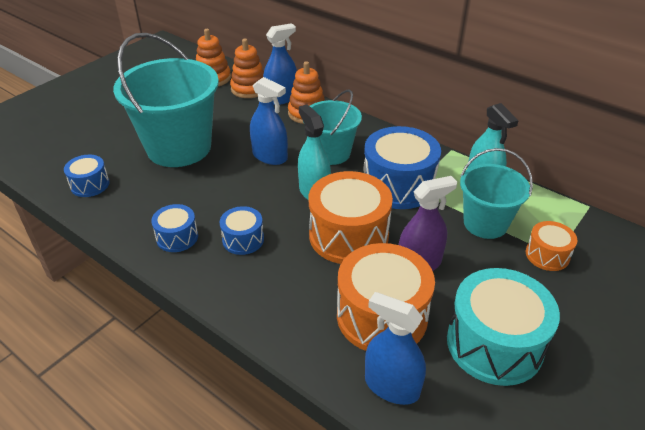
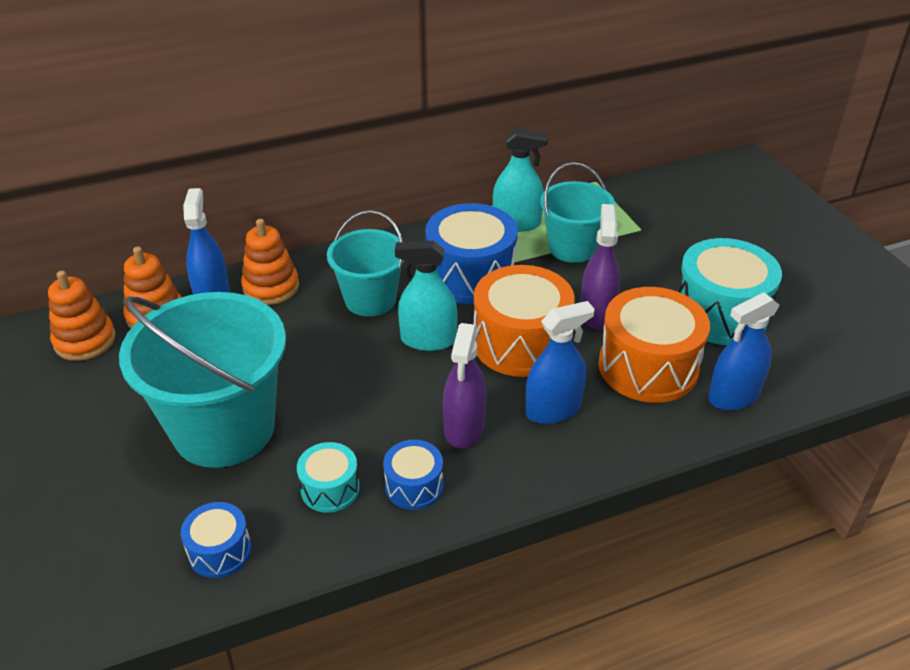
camera: 60 degrees left, 0 degrees up
blue drum [220,206,264,255] -> purple spray bottle [443,323,487,448]
blue spray bottle [250,77,288,165] -> blue spray bottle moved to [525,301,595,424]
orange drum [526,221,578,271] -> none
none -> turquoise drum [297,442,360,513]

